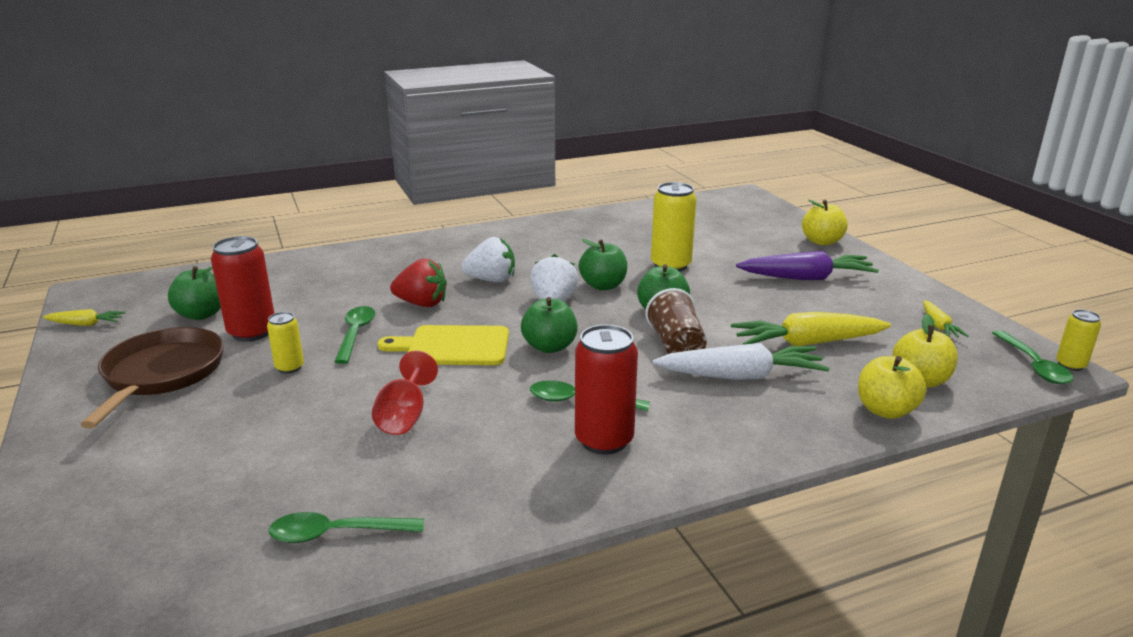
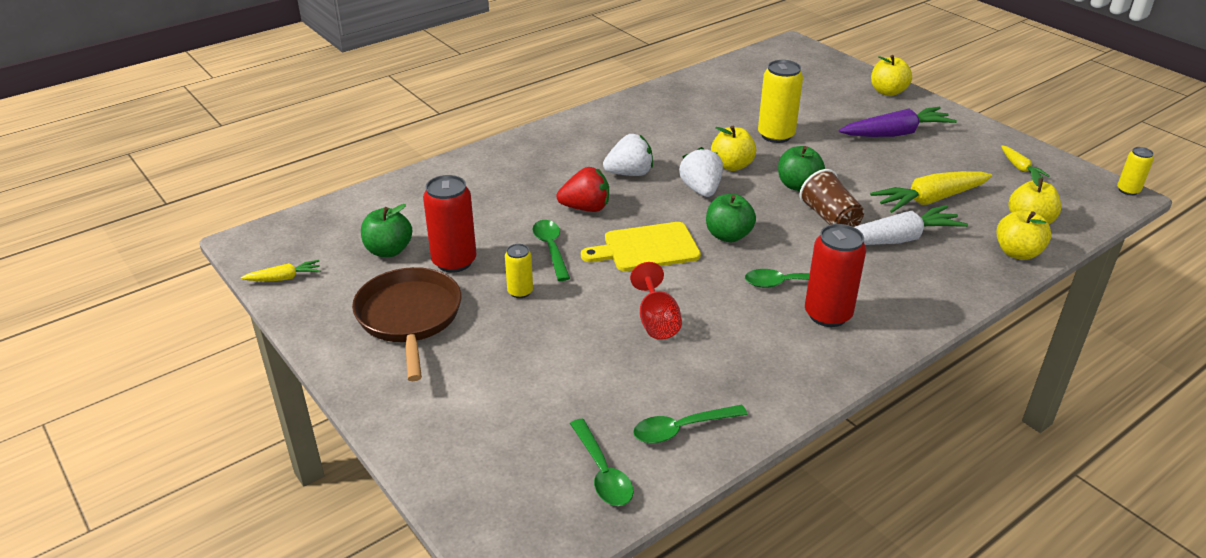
camera: 15 degrees left, 10 degrees up
green apple [579,239,627,290] -> yellow apple [711,126,756,171]
green spoon [992,330,1073,384] -> green spoon moved to [570,419,633,506]

